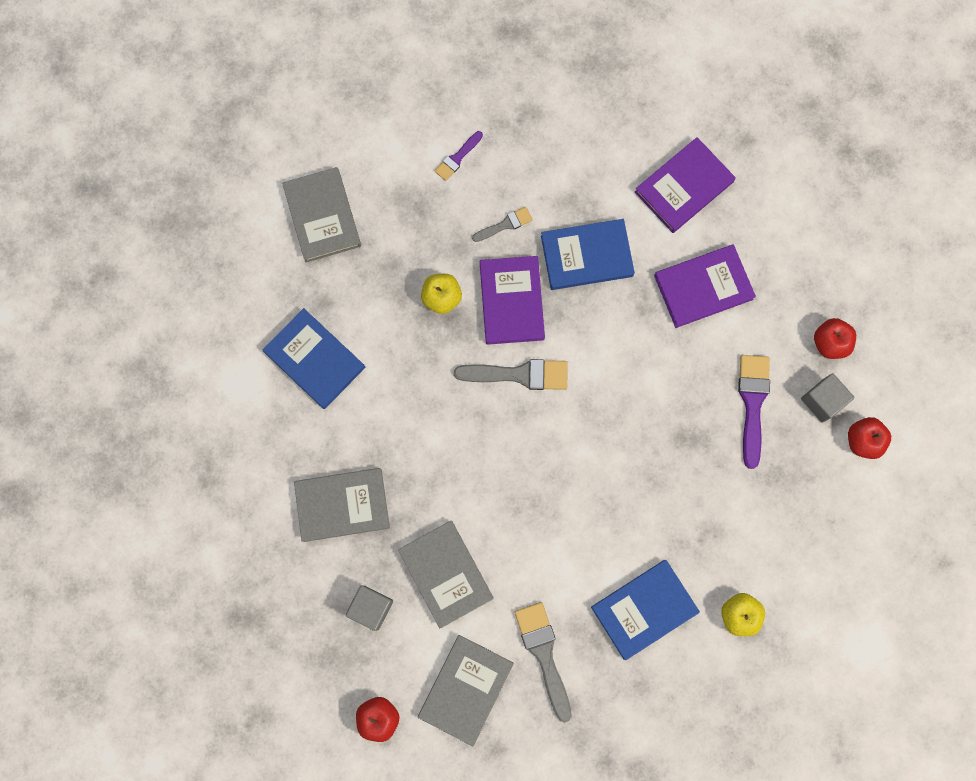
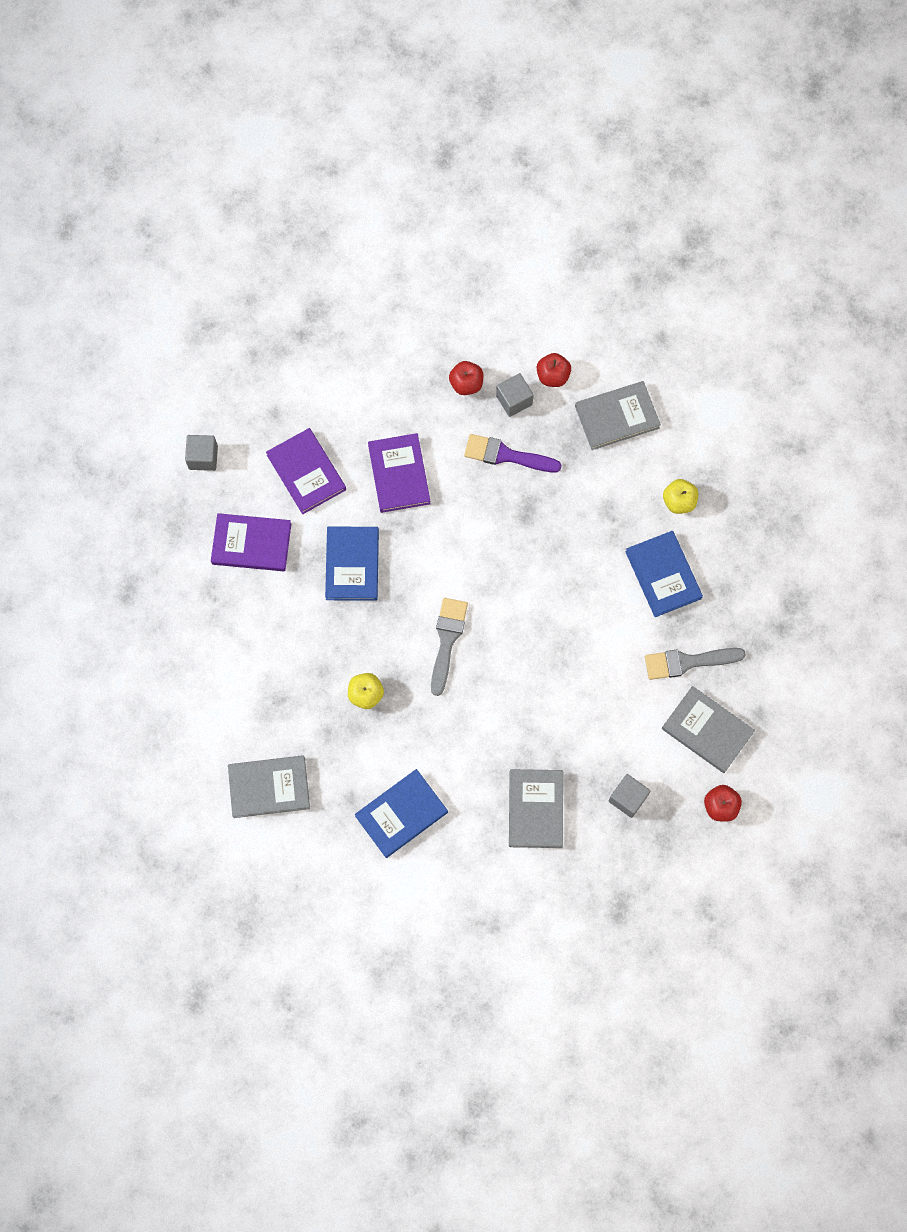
camera: 80 degrees left, 5 degrees down
grey book [398,521,493,628] -> grey book moved to [575,381,661,450]
purple brush [434,131,483,181] -> none
grey brush [472,207,533,242] -> none
purple book [480,256,545,345] -> purple book moved to [211,513,291,571]
none -> grey cube [185,435,218,471]

